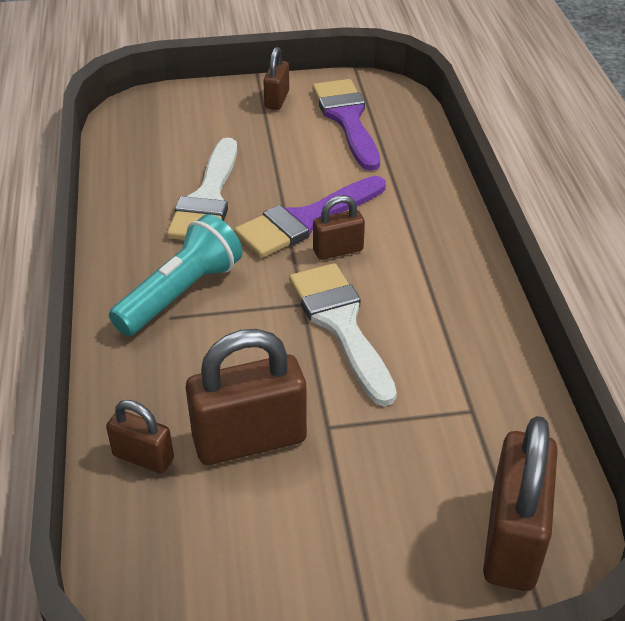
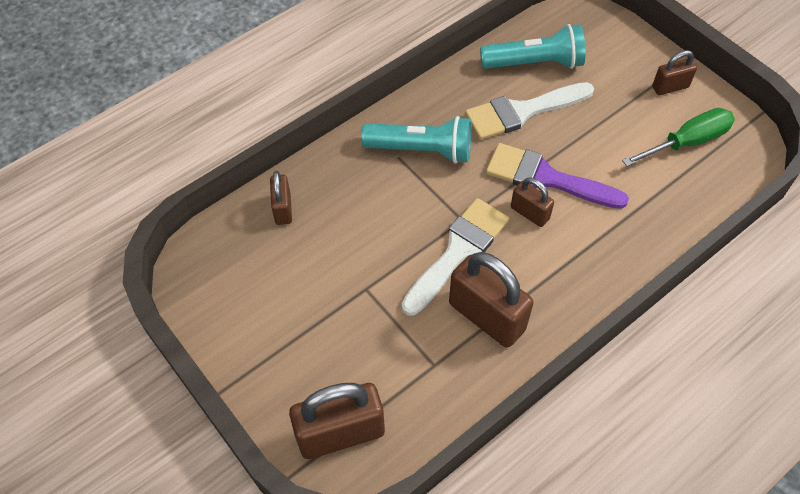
camera: 60 degrees right, 15 degrees up
brown padlock [186,329,307,465] -> brown padlock moved to [449,252,533,348]
purple brush [312,79,380,171] -> green screwdriver [622,108,735,166]
none -> turquoise flashlight [480,24,585,69]

